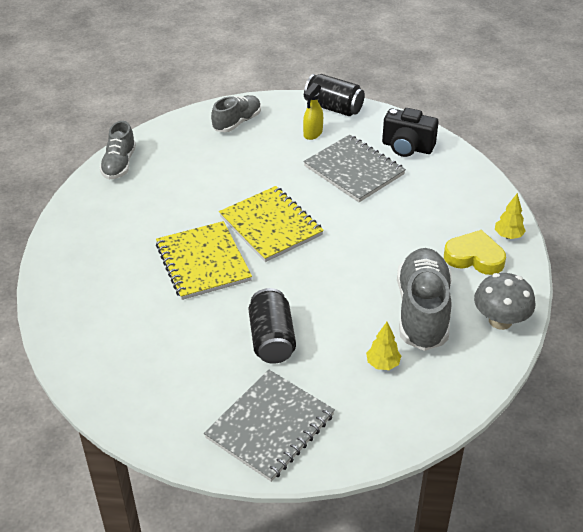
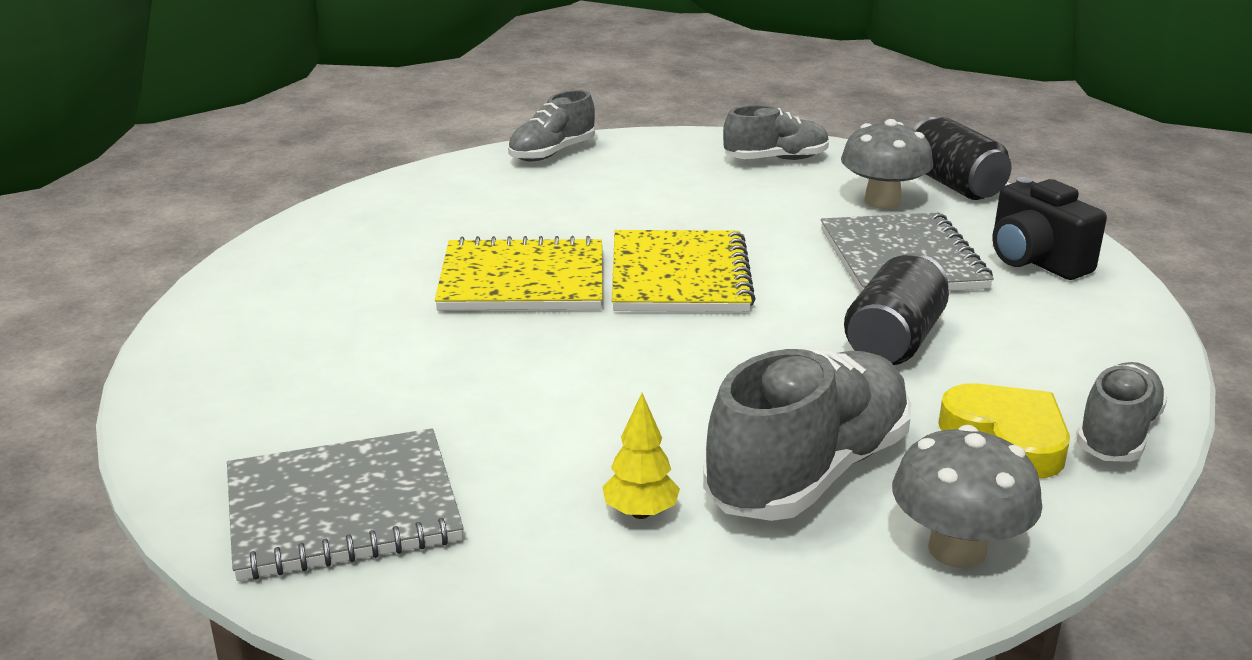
camera: 35 degrees right, 15 degrees down
yellow notebook [156,221,252,300] -> yellow notebook turned 75 degrees clockwise [435,236,603,310]
black can [249,288,296,364] -> black can moved to [844,253,949,365]
yellow spray bottle [303,83,323,140] -> grey mushroom [841,119,933,209]
yellow tree [495,193,526,239] -> grey shoe [1076,362,1167,462]

